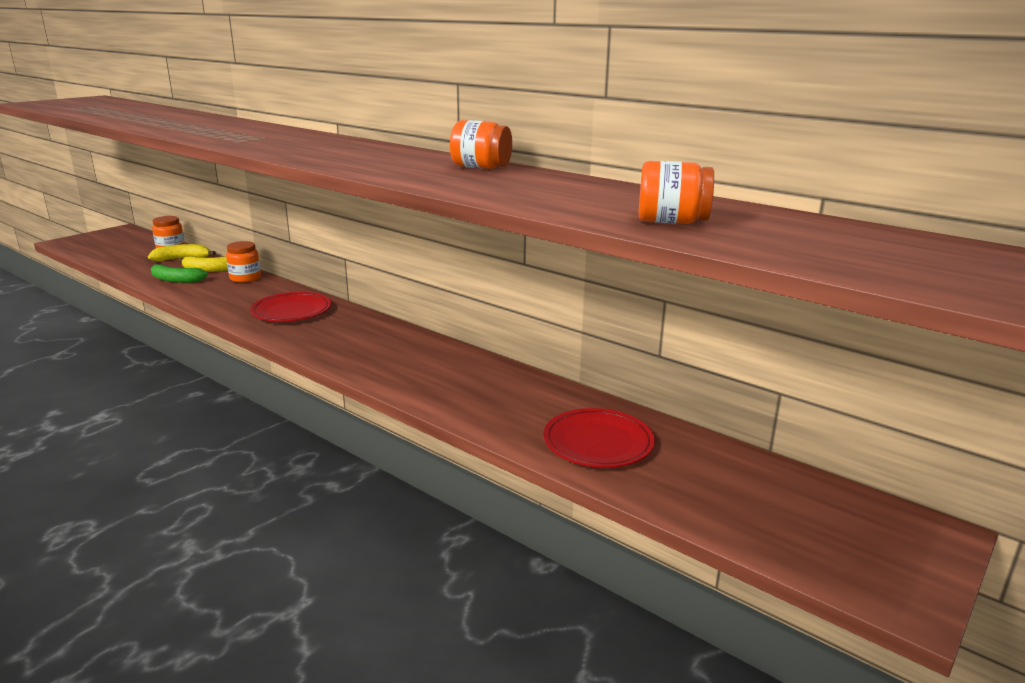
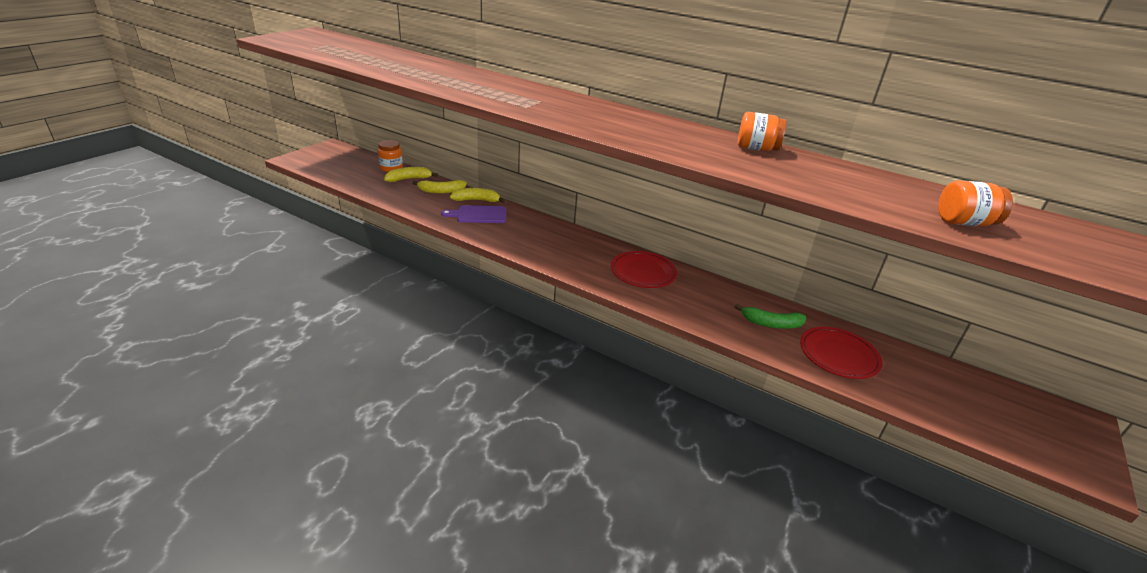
camera: 10 degrees left, 10 degrees up
green banana [151,264,208,283] -> green banana moved to [735,304,806,329]
orange jar [226,241,261,283] -> yellow banana [450,188,505,203]
red plate [250,292,331,322] -> red plate moved to [611,251,678,288]
none -> purple cutting board [441,205,506,223]

